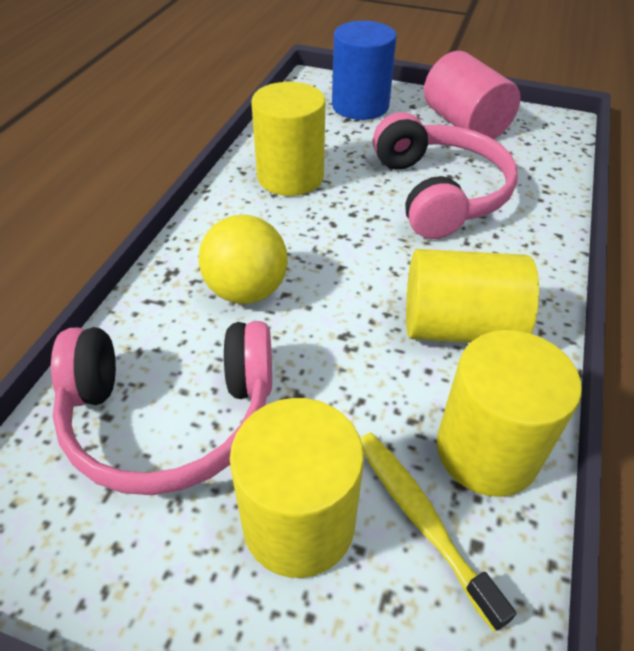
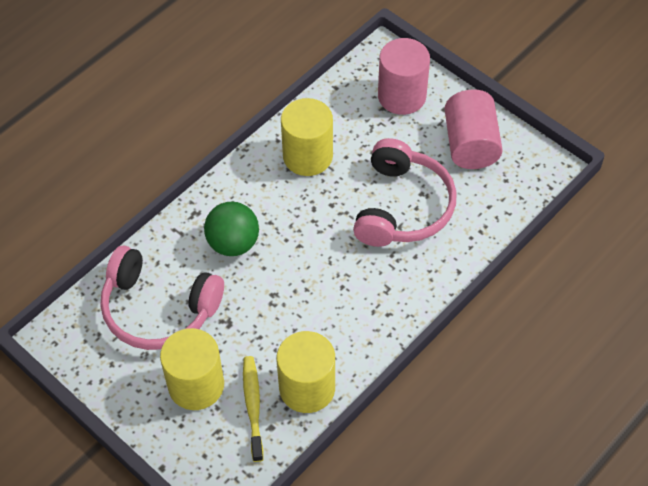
camera: 25 degrees right, 10 degrees up
yellow ball [199,215,288,304] -> green ball [204,202,259,256]
blue cylinder [332,21,397,120] -> pink cylinder [378,38,430,115]
yellow cylinder [406,249,539,343] -> none

